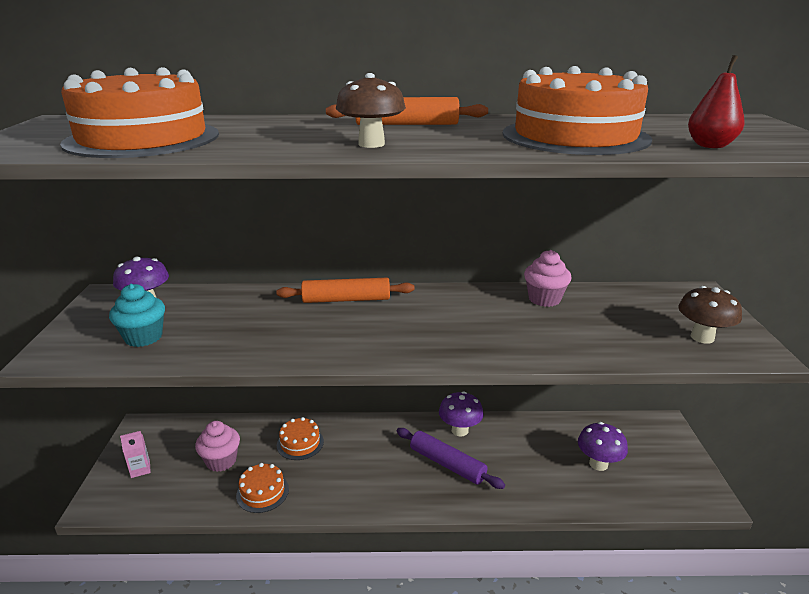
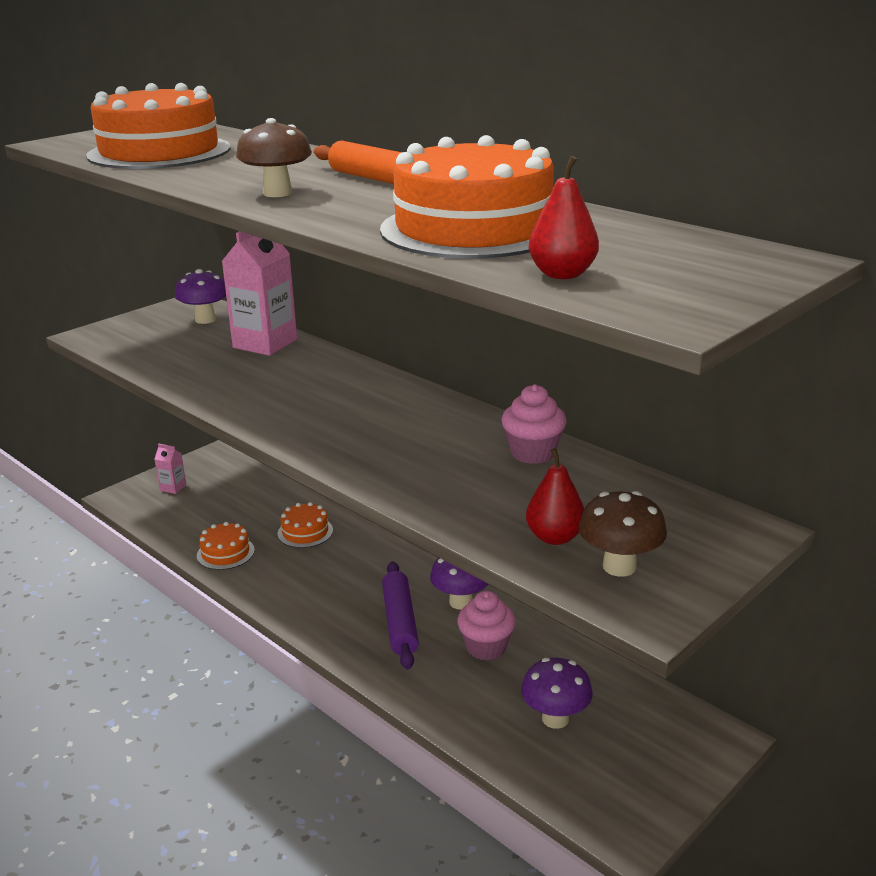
camera: 45 degrees right, 0 degrees up
turquoise cupcake [109,284,165,347] -> none
pink cupcake [195,421,240,472] -> pink cupcake moved to [457,591,516,661]
orange rolling pin [276,278,414,303] -> none
none -> pink carton [221,231,297,356]
none -> red pear [526,448,584,545]

